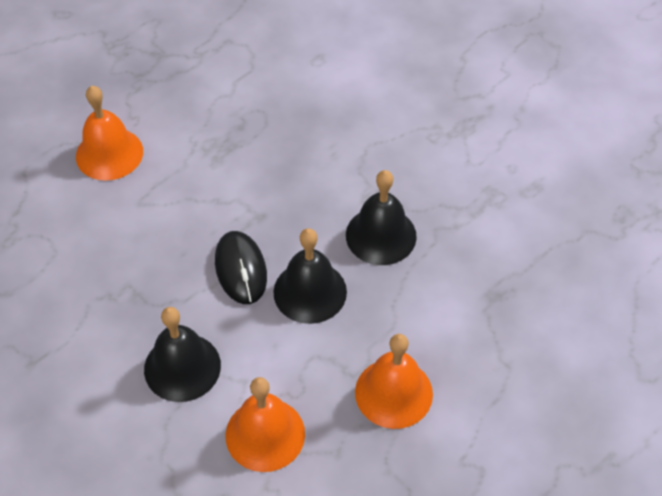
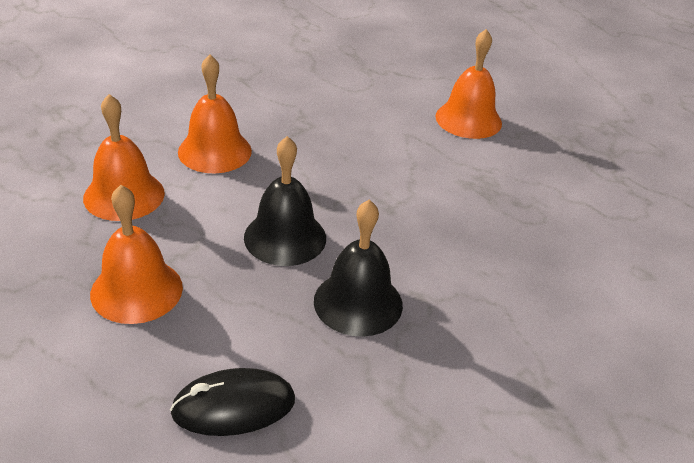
camera: 90 degrees right, 15 degrees down
black bell [144,307,221,402] -> orange bell [178,54,252,173]
black mouse [215,231,267,304] -> black mouse moved to [170,368,295,436]

